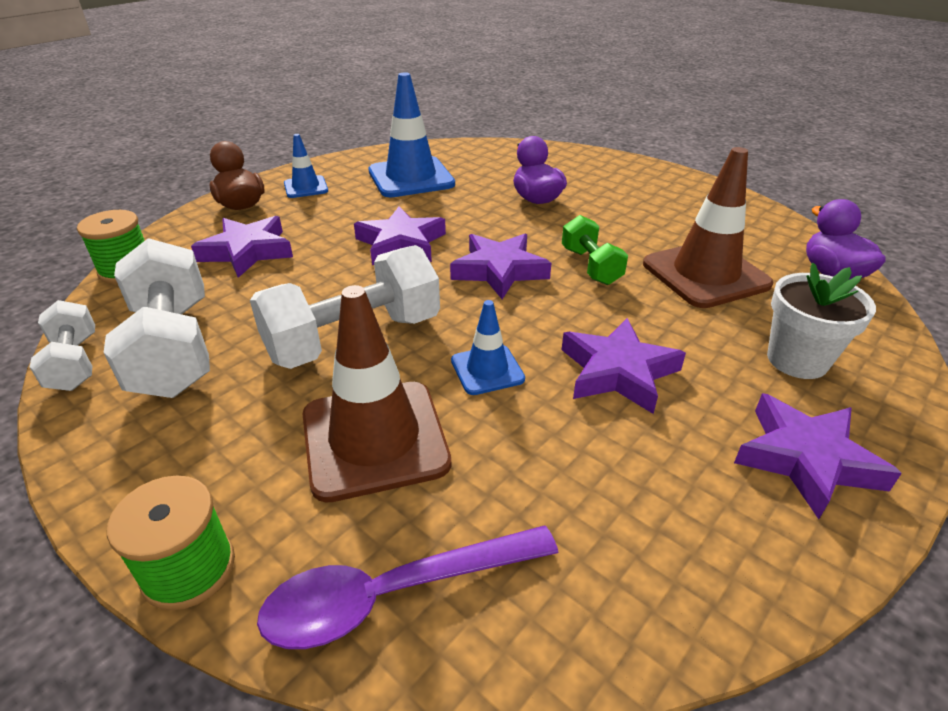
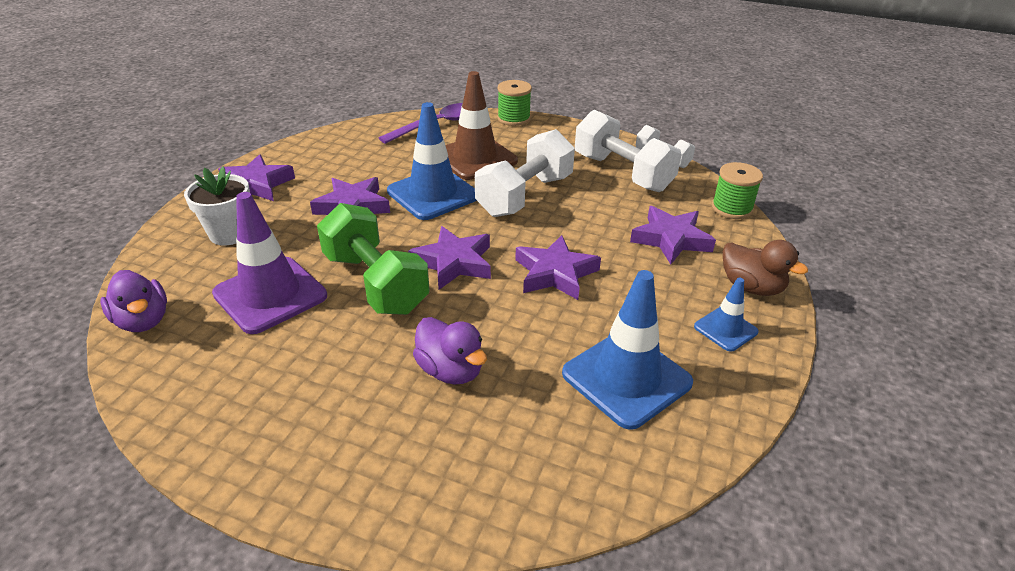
camera: 160 degrees right, 0 degrees up
blue traffic cone [451,300,525,395] -> blue traffic cone [387,102,477,220], size x1.90
green dumbbell [562,215,628,285] -> green dumbbell [317,203,430,315], size x1.79
brown traffic cone [643,147,774,308] -> purple traffic cone [212,192,327,334]

